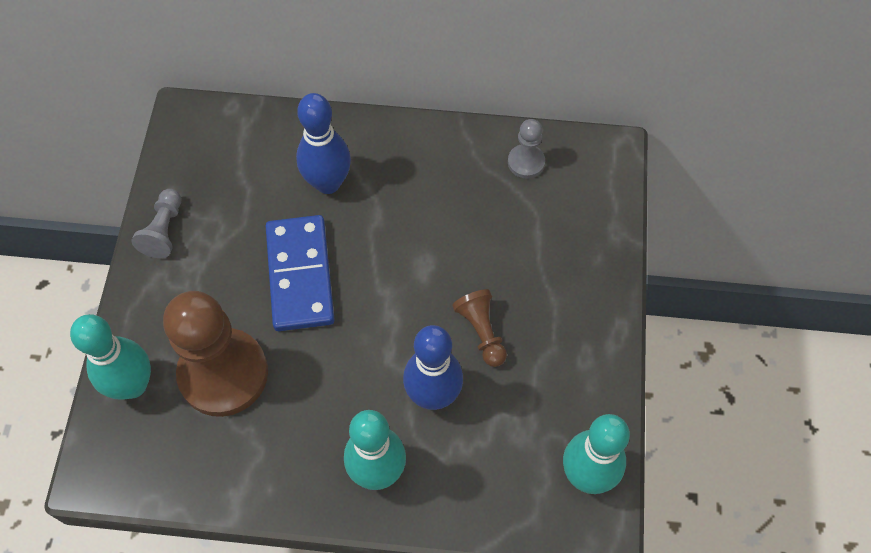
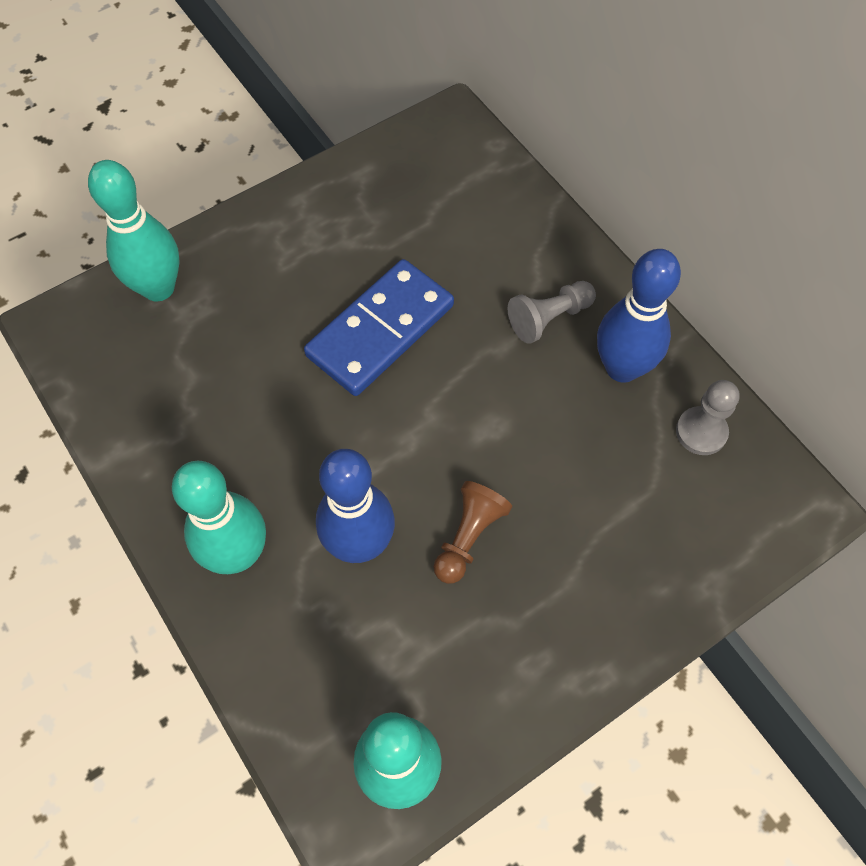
camera: 50 degrees right, 0 degrees up
grey pawn [132,189,181,258] -> grey pawn moved to [508,281,596,344]
brown pawn [163,291,268,417] -> none
blue bowling pin [296,93,351,194] -> blue bowling pin moved to [597,249,681,383]

